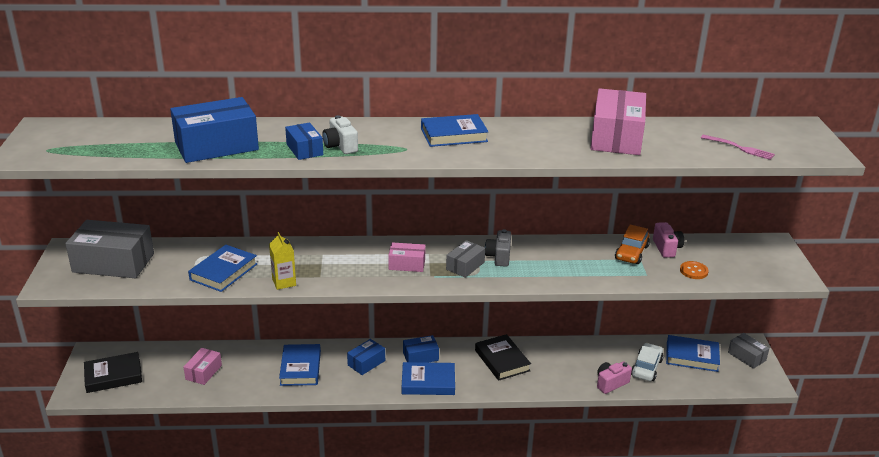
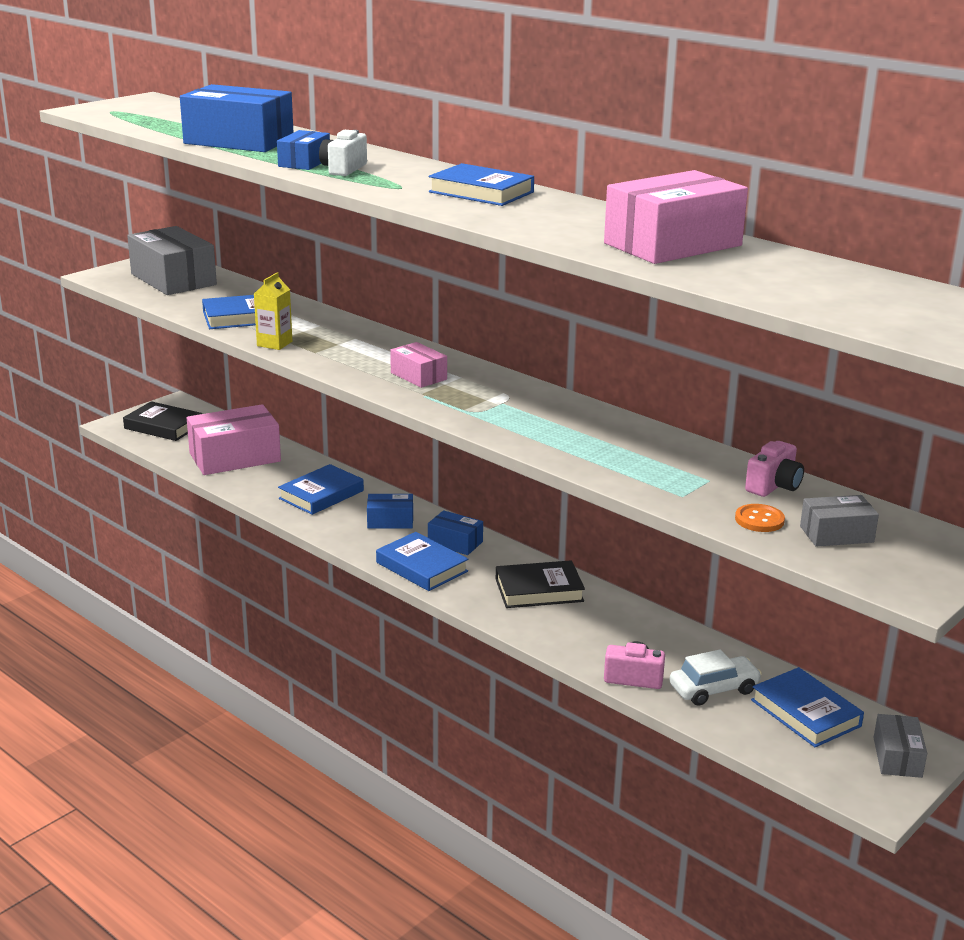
camera: 45 degrees right, 5 degrees down
pink box [183,348,222,385] -> pink box [187,404,281,475], size x1.92
grey box [446,240,485,278] -> grey box moved to [800,495,879,547]
black book [475,334,531,381] -> black book turned 60 degrees clockwise [496,560,585,608]
grey camera [485,229,511,267] -> none
orange car [615,225,650,264] -> none
pink fork [701,135,775,160] -> none

